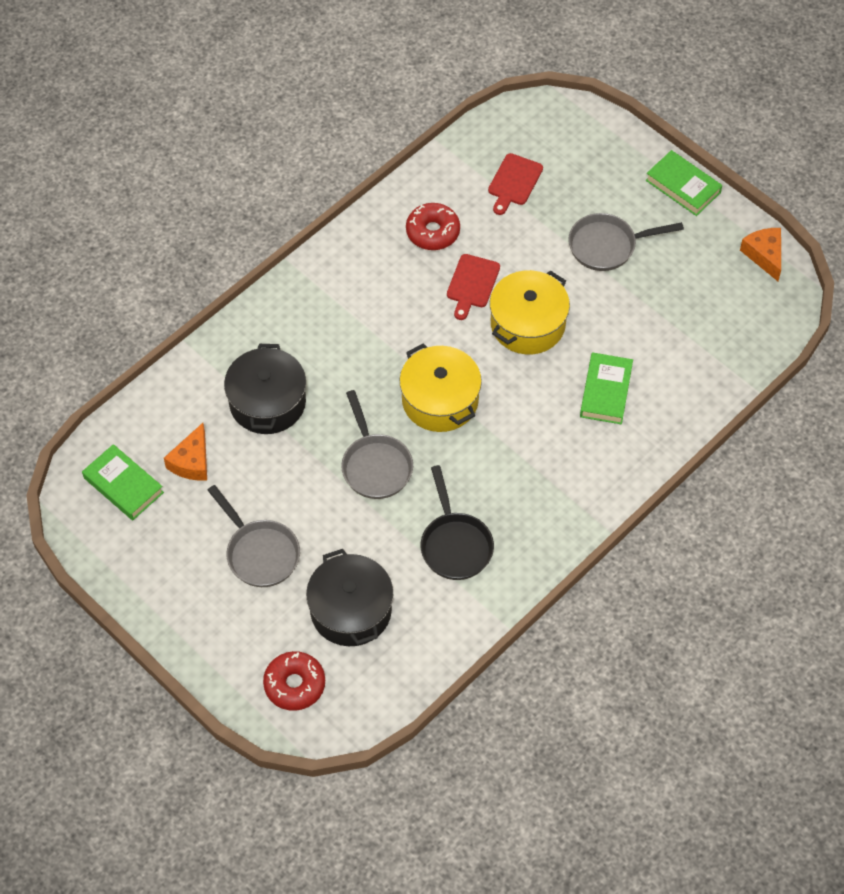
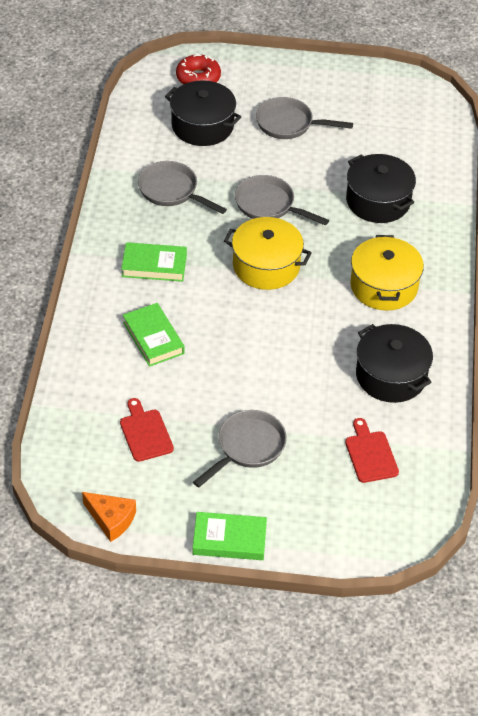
camera: 140 degrees right, 10 degrees down
green book [82,444,164,520] -> green book moved to [121,242,187,282]
orange cheese [164,423,207,481] -> none
red donut [406,203,460,250] -> black pot [356,324,433,403]
black pan [420,465,494,580] -> grey pan [138,161,227,214]
red cutting board [447,254,500,320] -> red cutting board moved to [120,398,174,462]
yellow pot [490,270,570,354] -> yellow pot moved to [350,235,424,311]

